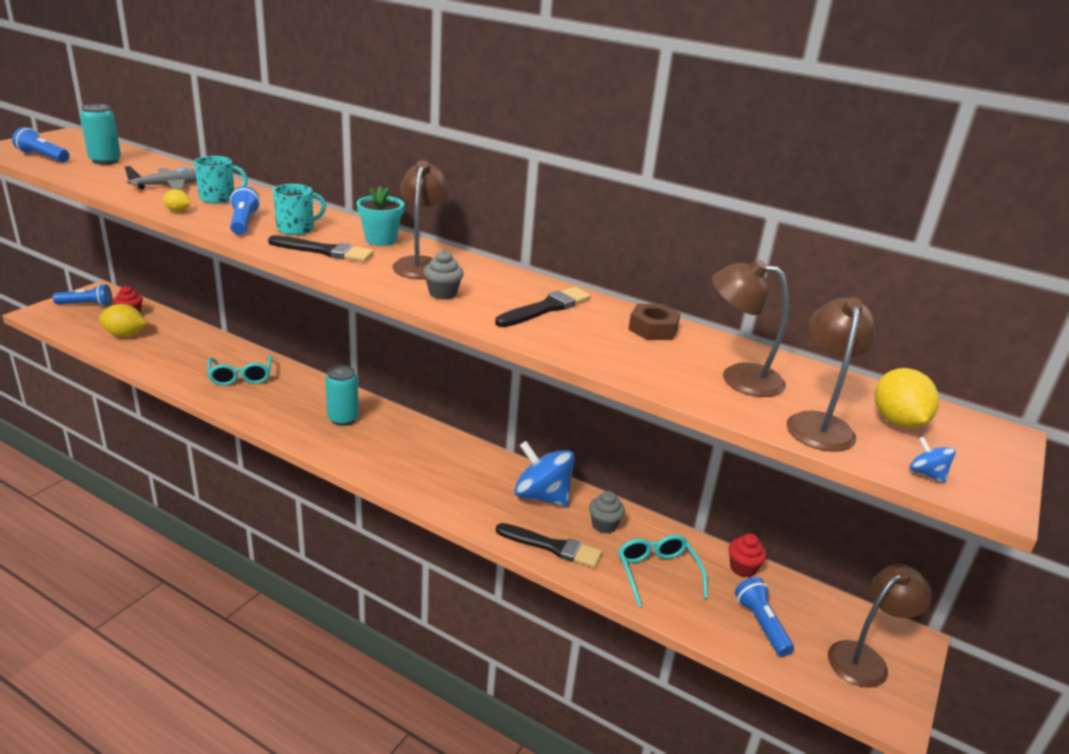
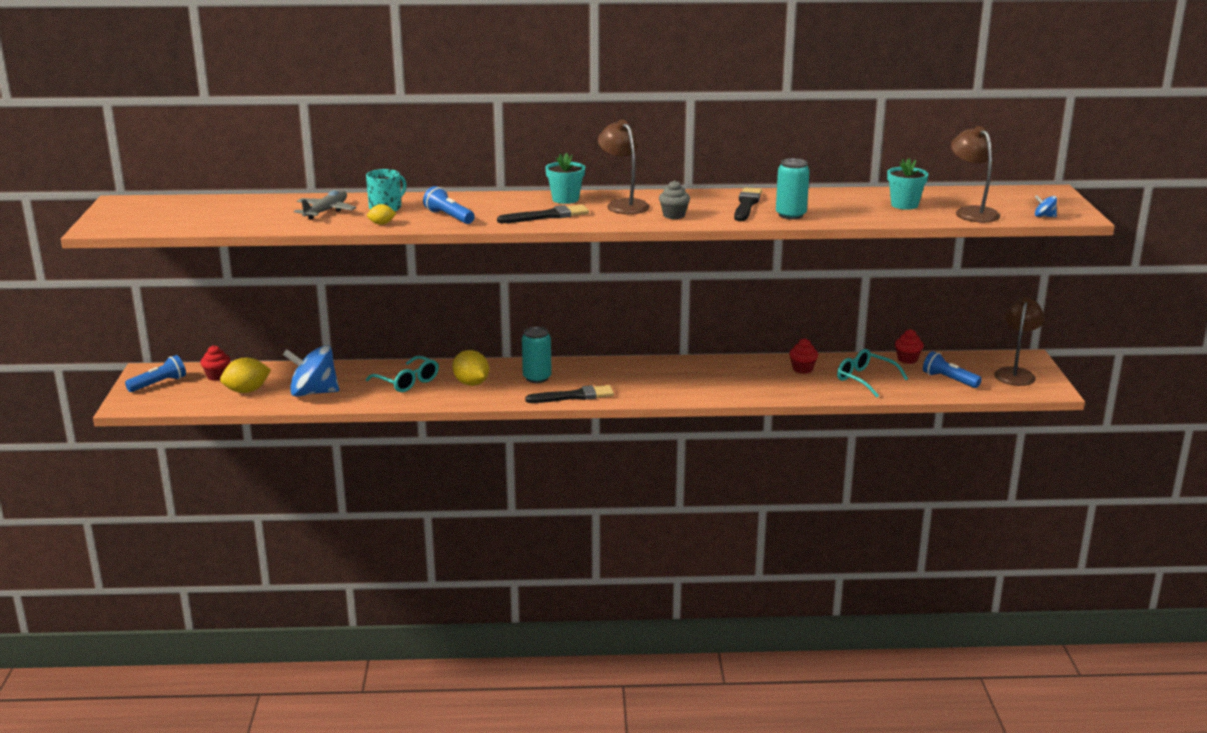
camera: 30 degrees left, 5 degrees down
blue flashlight [12,127,69,162] -> none
turquoise can [80,104,121,165] -> turquoise can moved to [776,158,810,219]
turquoise mug [273,184,326,235] -> none
black brush [496,523,602,568] -> black brush moved to [525,385,614,403]
blue spinning top [514,441,575,507] -> blue spinning top moved to [283,345,339,397]
grey cupcake [589,491,625,534] -> red cupcake [789,339,818,374]
brown nut [628,304,681,340] -> none
brown lamp [712,259,789,397] -> turquoise flower pot [887,158,929,210]
yellow lemon [875,368,939,429] -> yellow lemon moved to [452,350,489,386]

